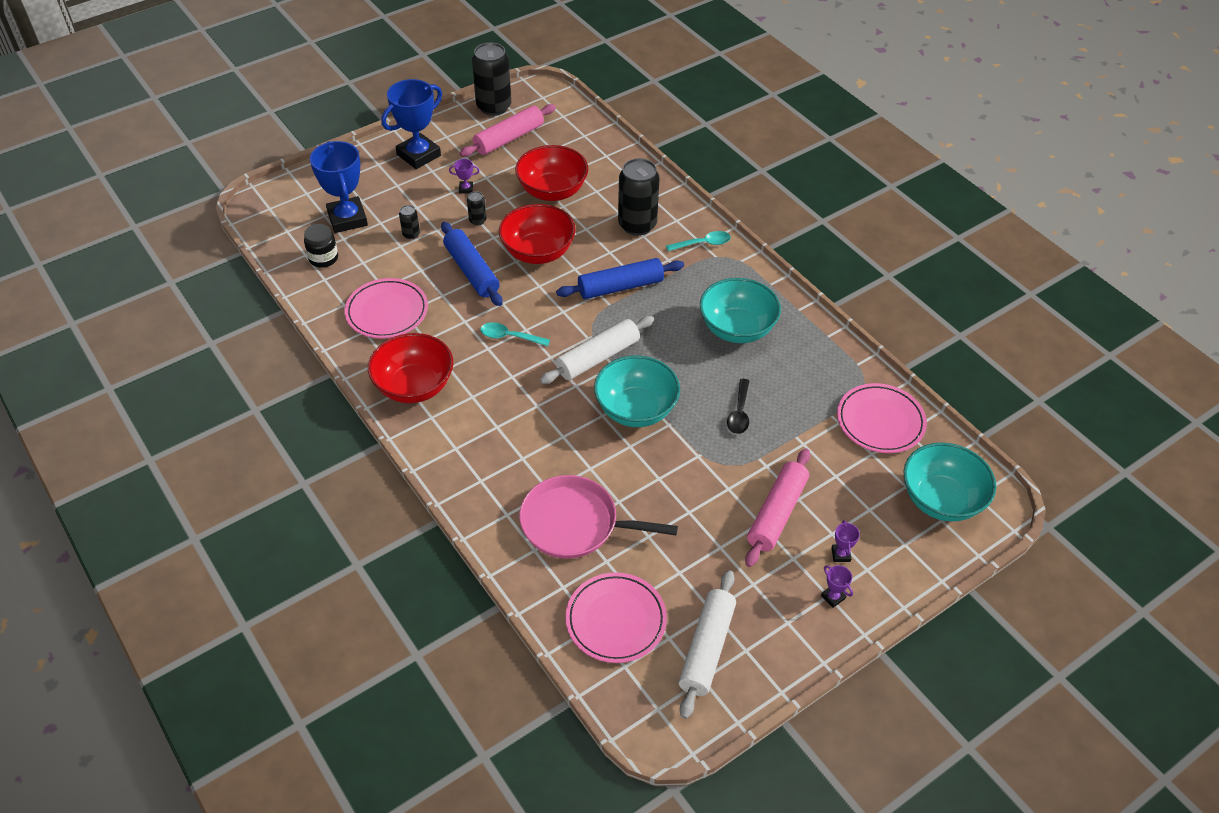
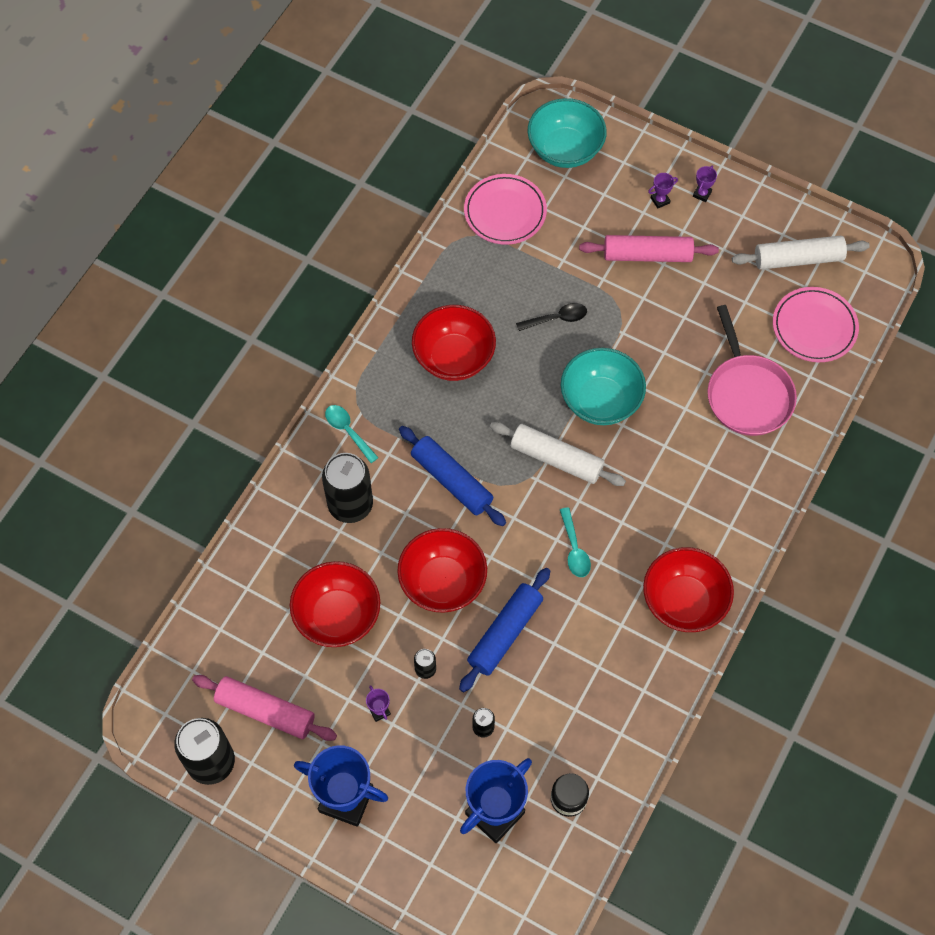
camera: 115 degrees left, 15 degrees up
pink plate [345,278,428,338] -> none
turquoise bowl [700,278,781,343] -> red bowl [412,305,496,381]

